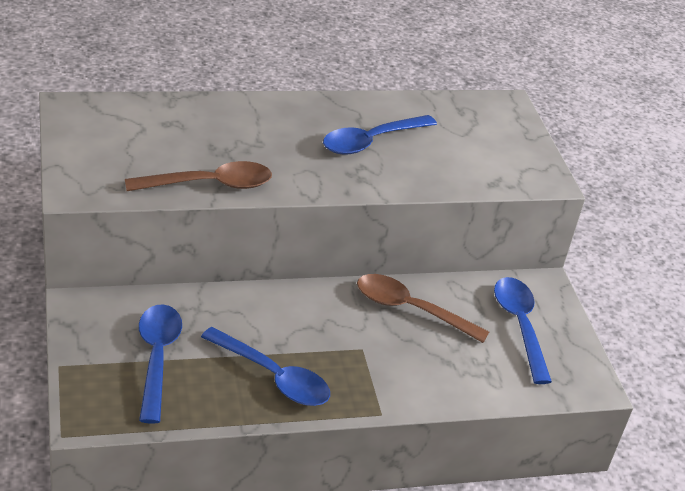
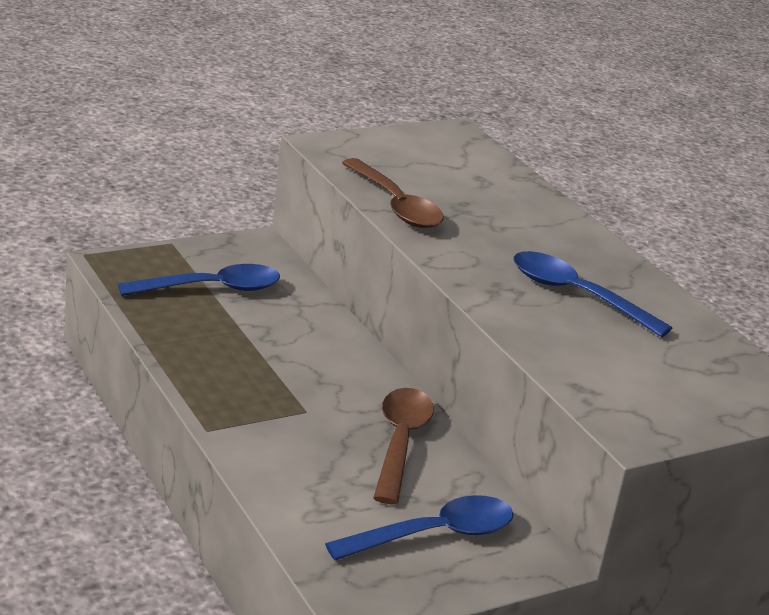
camera: 75 degrees right, 10 degrees down
blue spoon [201,327,330,406] -> none

